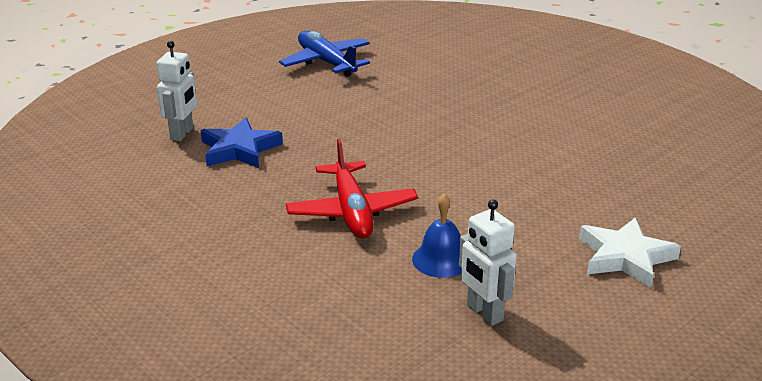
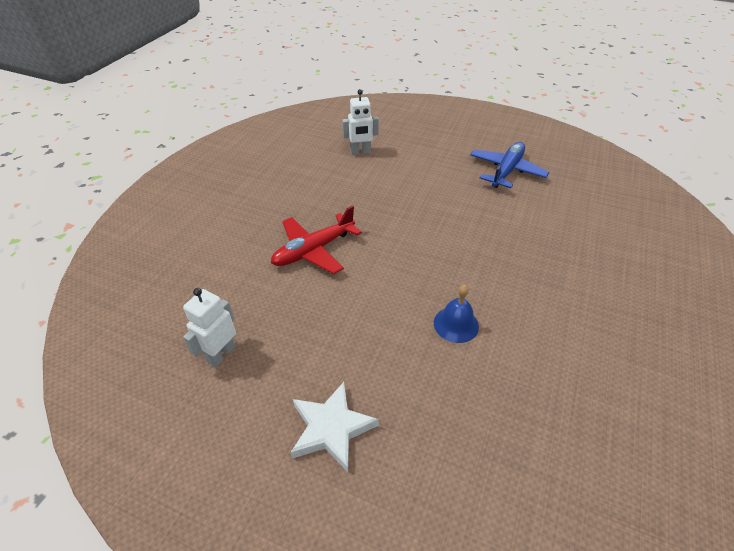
camera: 65 degrees right, 15 degrees up
blue star [200,117,283,168] -> none
blue bell [412,193,462,278] -> blue bell moved to [434,285,479,343]

